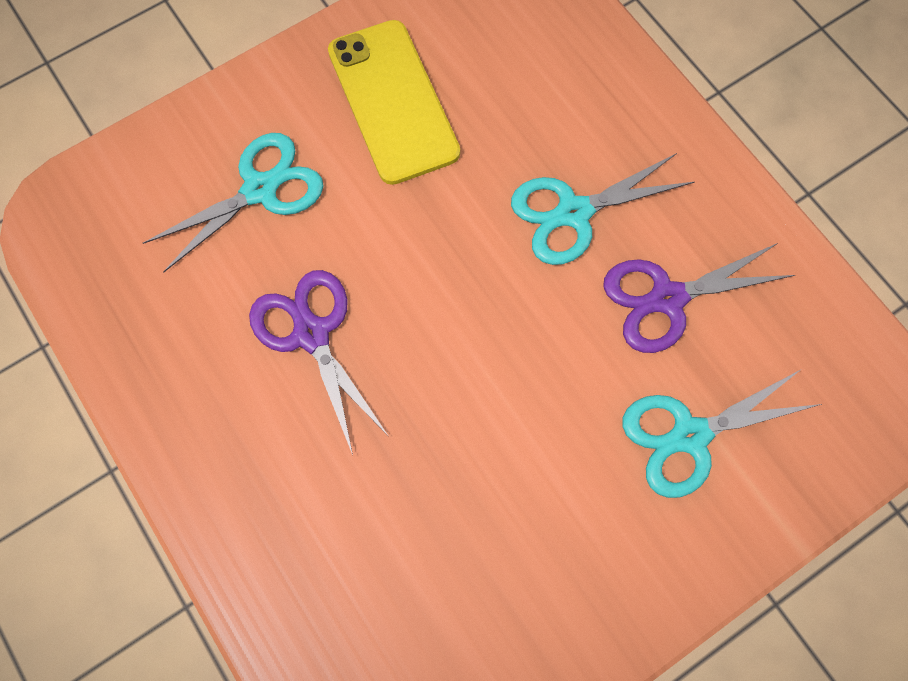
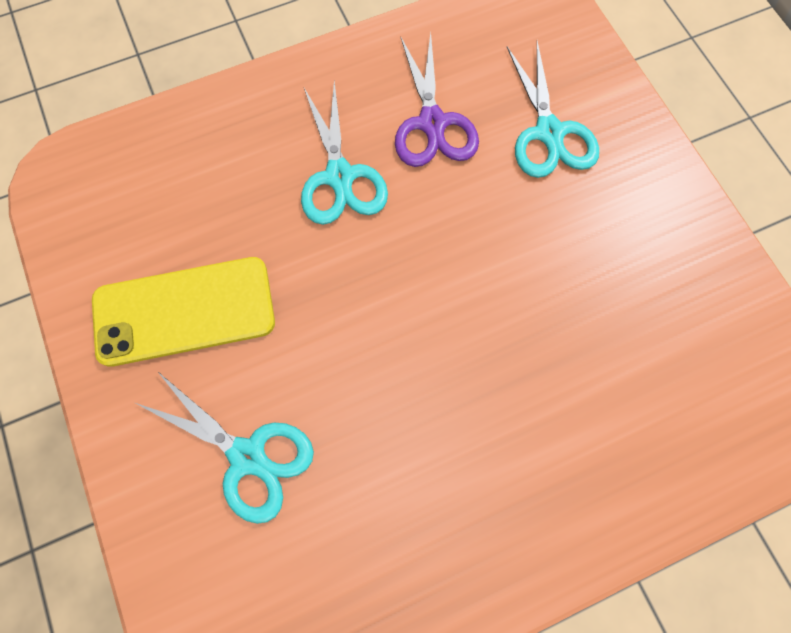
camera: 80 degrees left, 0 degrees up
turquoise scissors [143,133,324,272] -> turquoise scissors turned 150 degrees clockwise [136,371,314,524]
purple scissors [249,270,389,455] -> none

